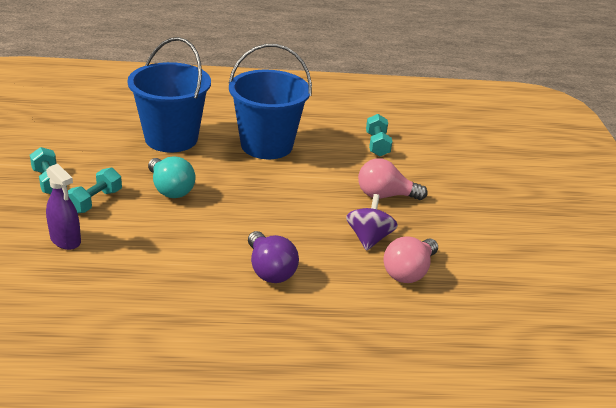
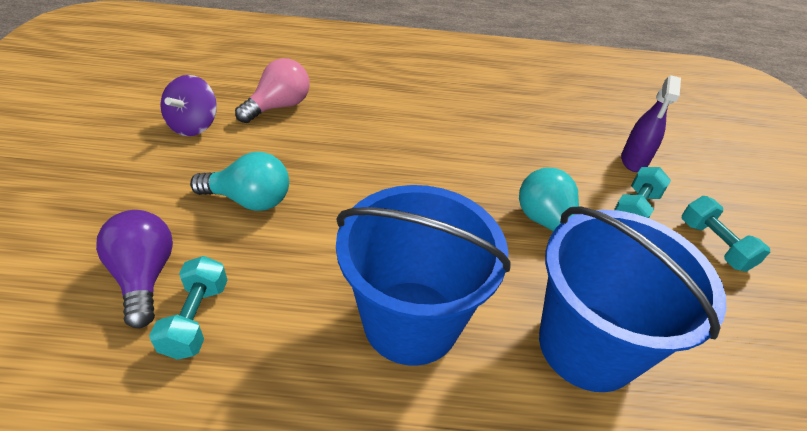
camera: 175 degrees left, 10 degrees up
purple spray bottle [46,164,81,250] -> purple spray bottle turned 120 degrees counterclockwise [621,75,681,172]
purple light bulb [248,231,299,283] -> purple light bulb moved to [96,210,173,328]
purple spinning top [346,194,398,251] -> purple spinning top moved to [160,75,217,136]
pink light bulb [358,158,428,200] -> turquoise light bulb [190,152,289,211]

